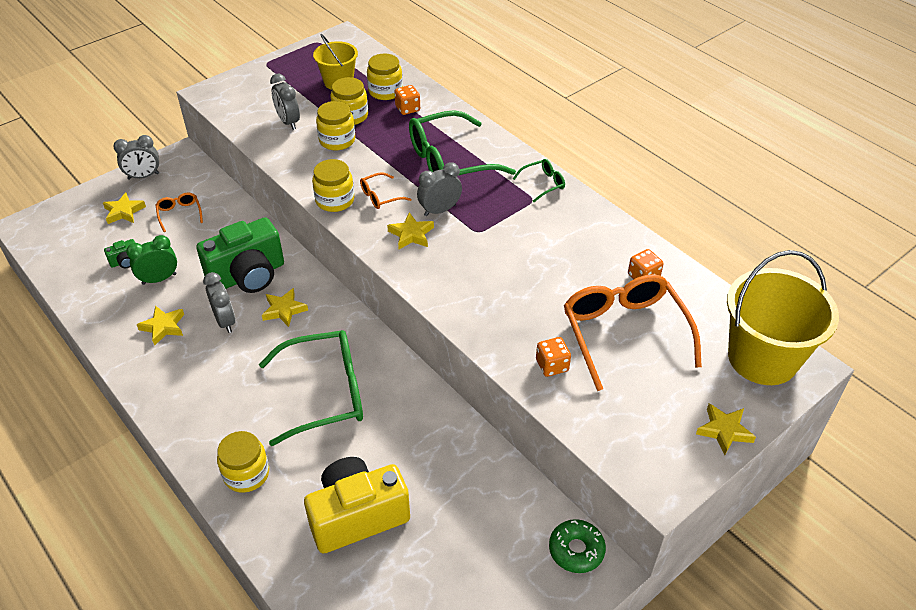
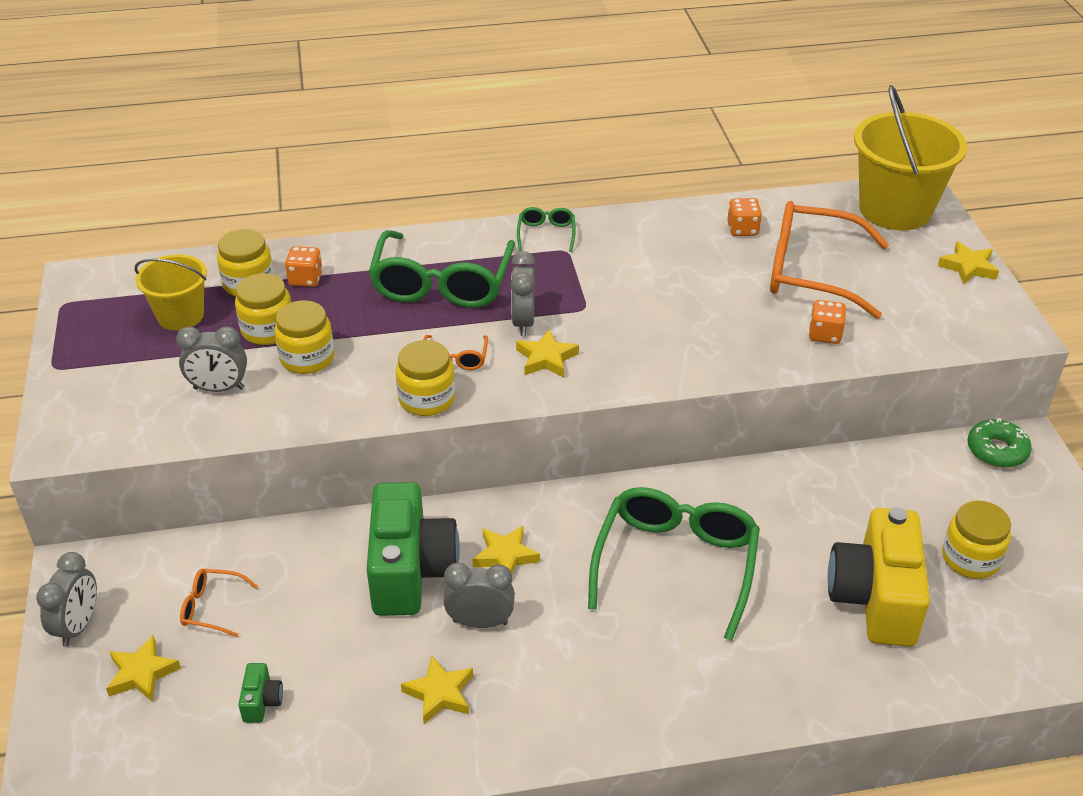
camera: 60 degrees left, 5 degrees down
green clock [126,235,177,285] -> none
yellow jar [217,431,269,493] -> yellow jar moved to [942,500,1011,579]

